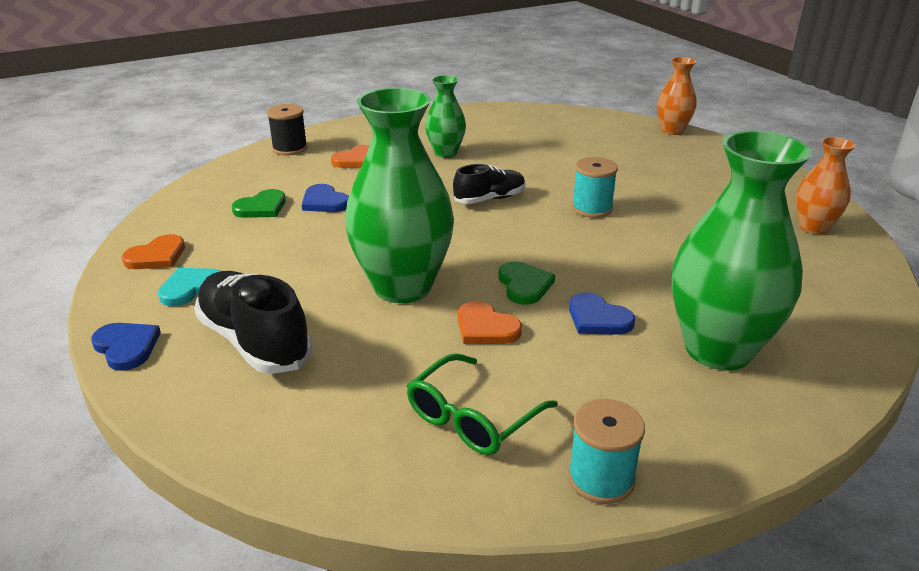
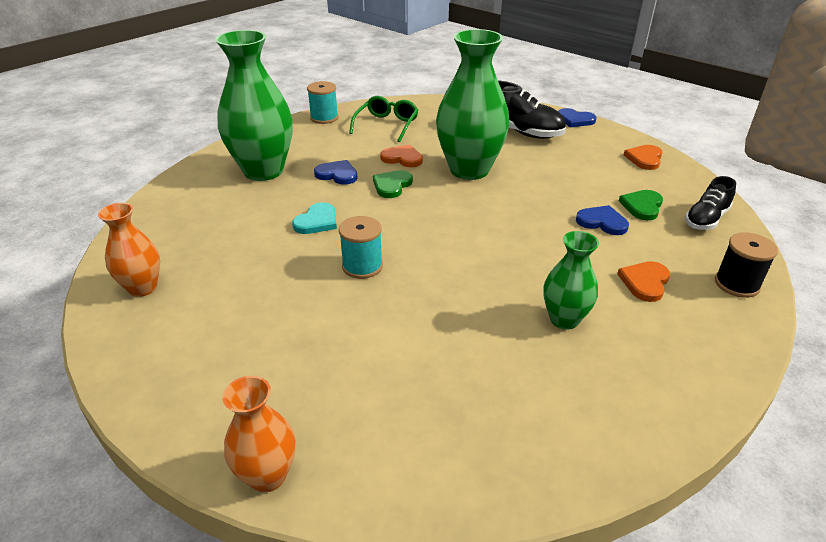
camera: 160 degrees right, 5 degrees up
turquoise heart [158,268,220,306] -> turquoise heart moved to [292,202,337,234]
black shoe [453,164,525,204] -> black shoe moved to [685,176,736,230]
green heart [499,261,555,305] -> green heart turned 60 degrees clockwise [373,170,413,198]

